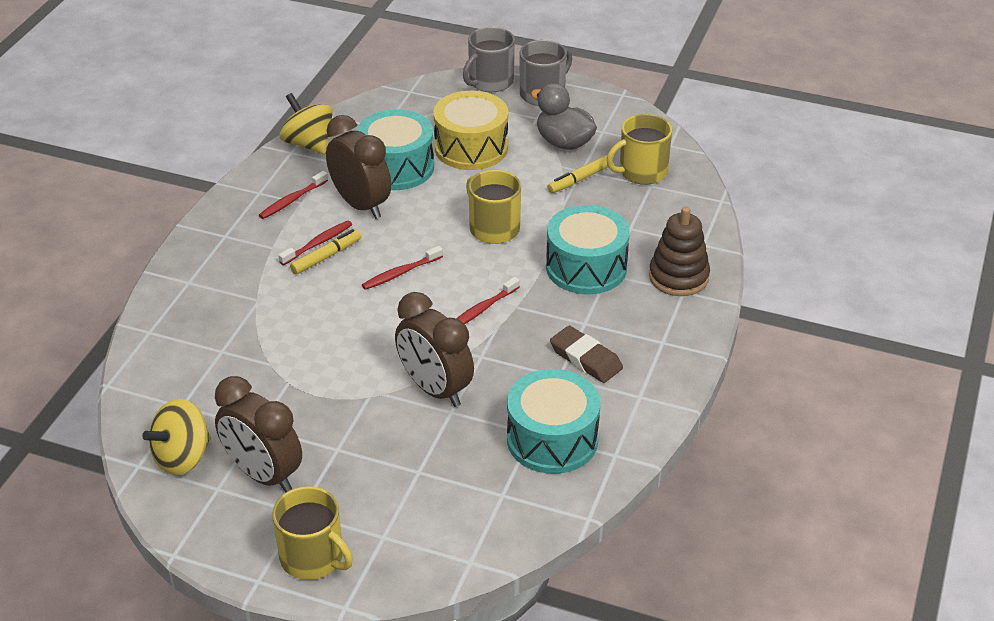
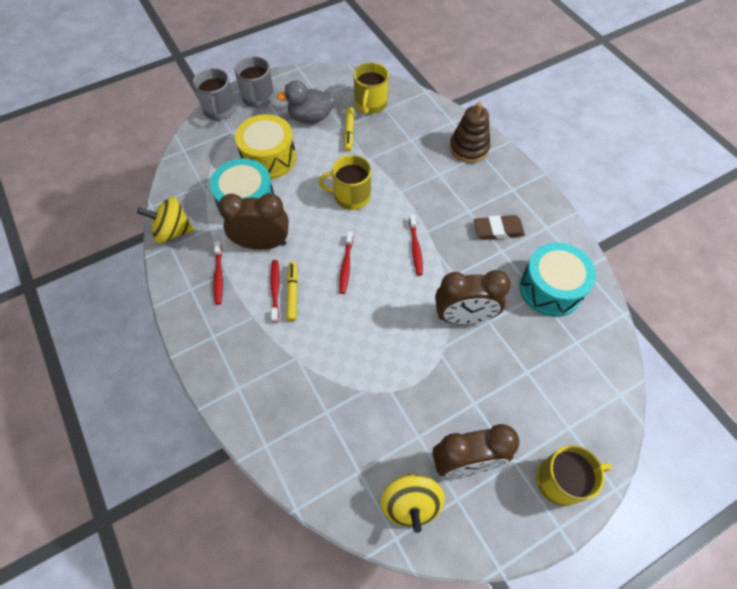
camera: 50 degrees left, 20 degrees up
turquoise drum [546,205,630,294] -> none

